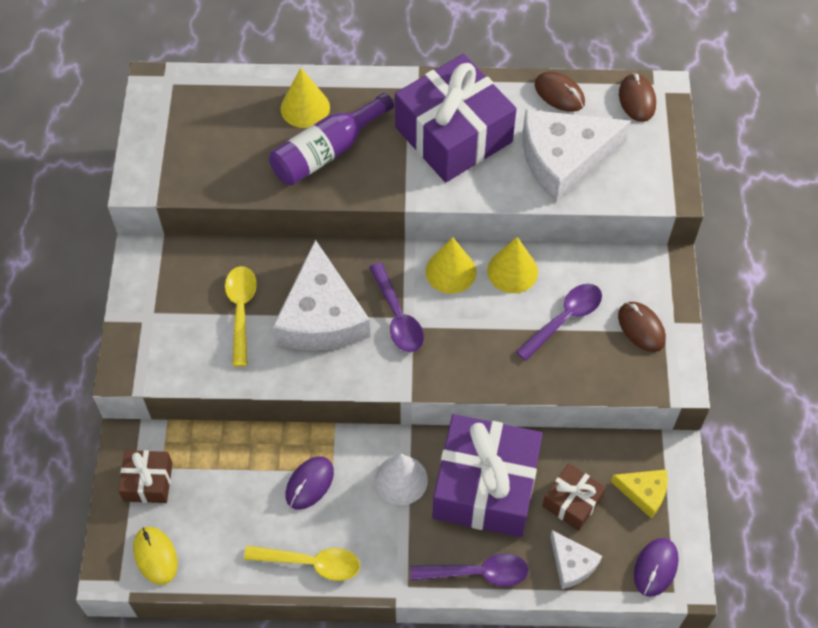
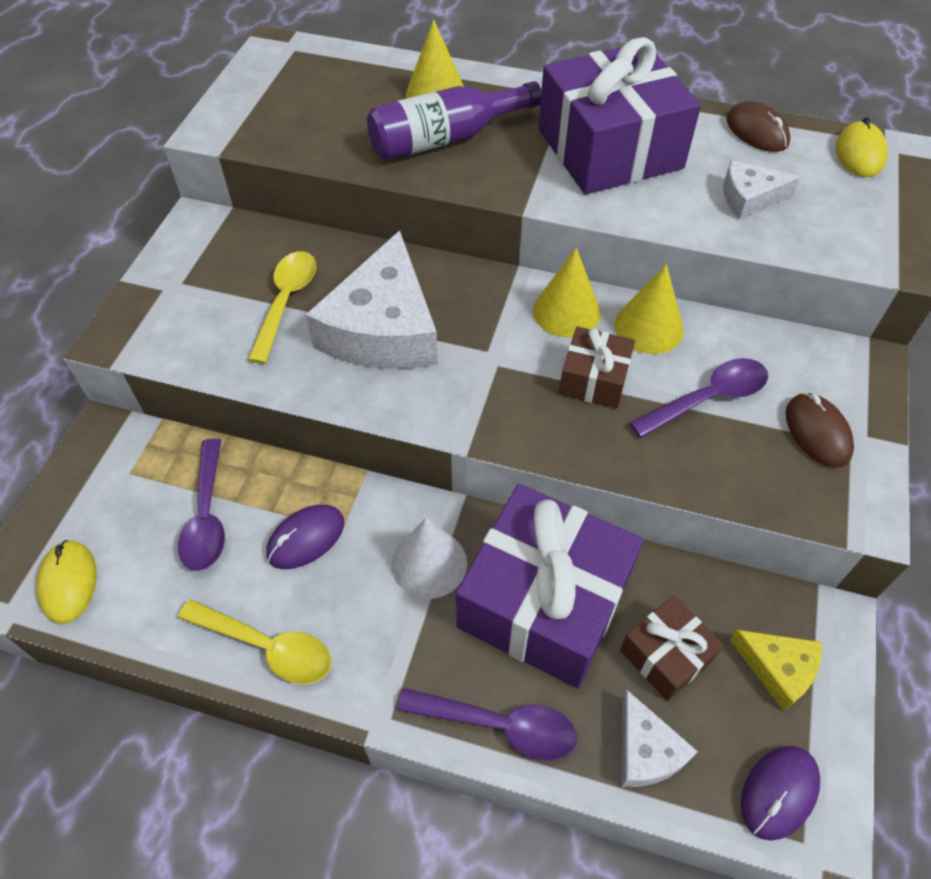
camera: 15 degrees right, 5 degrees down
brown gift [118,450,173,503] -> brown gift moved to [559,326,635,409]
purple spoon [369,262,424,352] -> purple spoon moved to [178,439,225,571]
white cheese [523,109,631,202] -> white cheese [723,160,801,219], size x0.49
brown mouse [619,73,656,122] -> yellow mouse [836,117,888,177]

